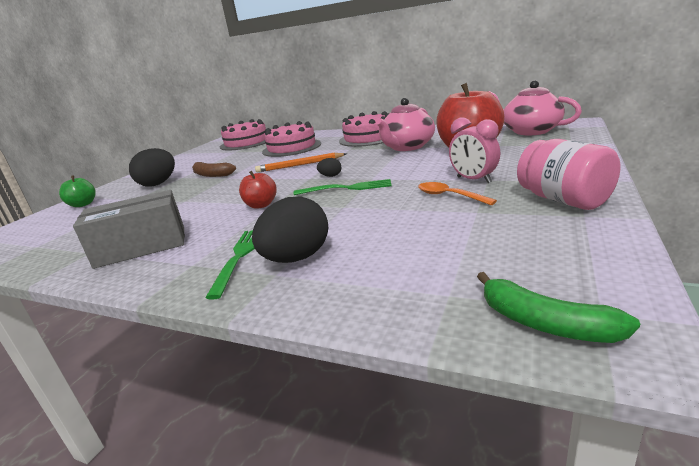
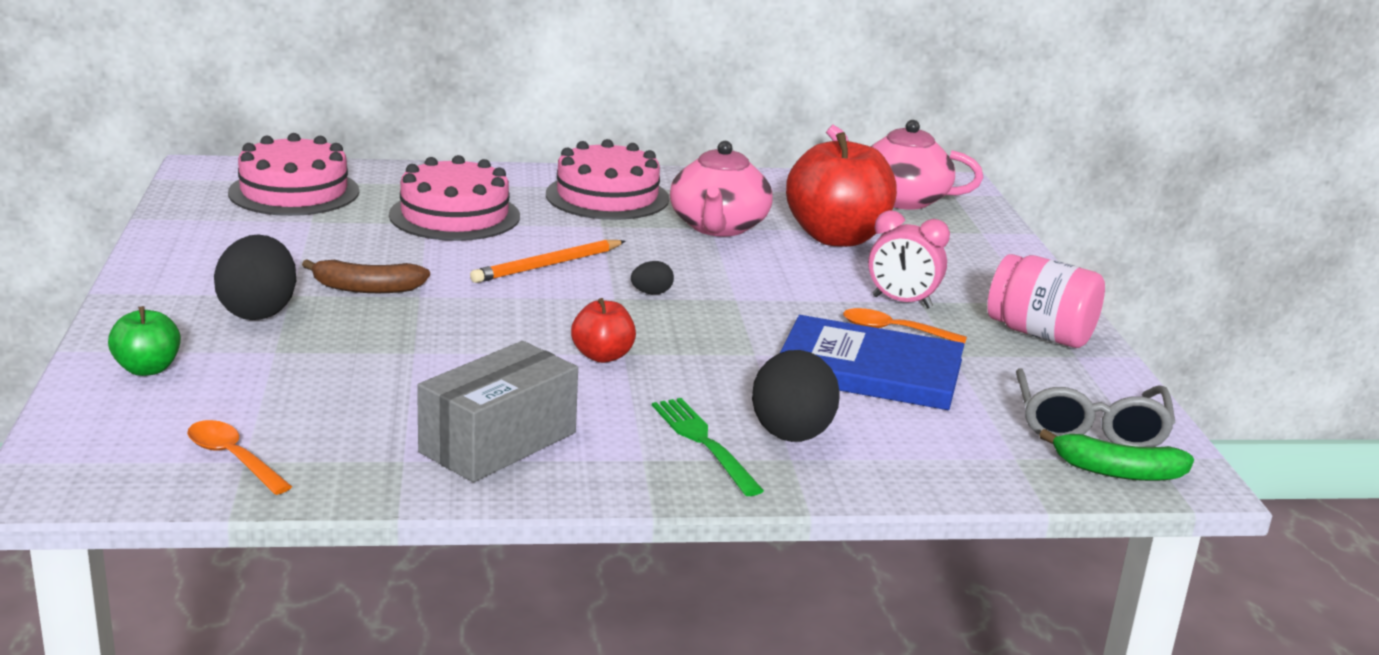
camera: 35 degrees left, 0 degrees up
green fork [293,179,392,195] -> none
none -> orange spoon [187,420,292,495]
none -> blue book [780,315,964,410]
none -> grey glasses [1016,368,1176,447]

